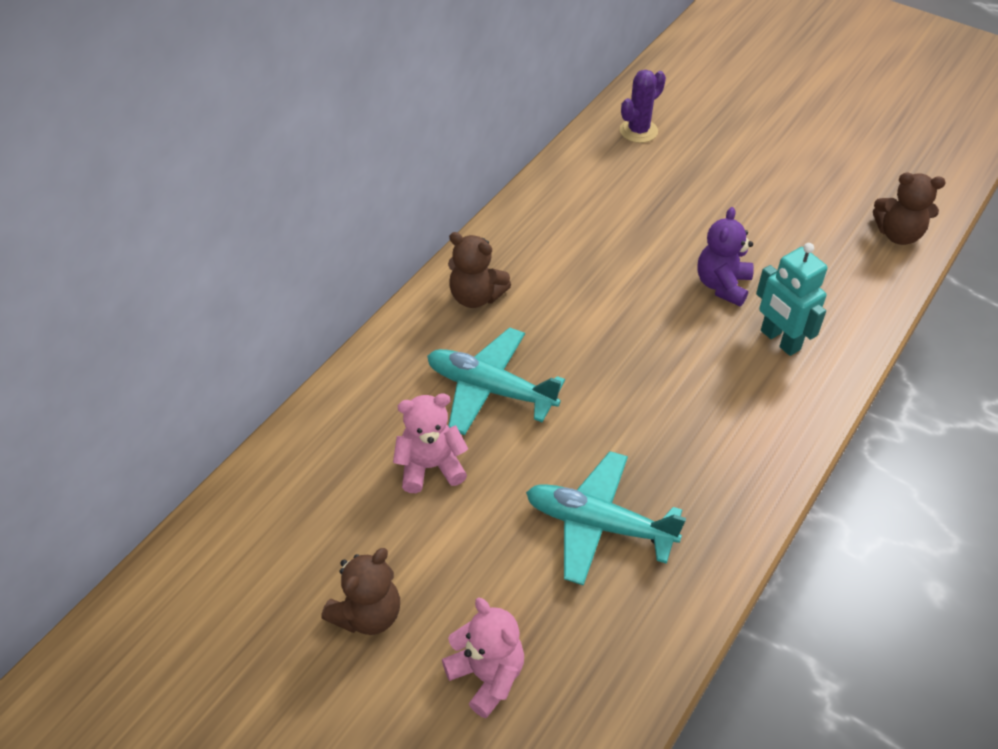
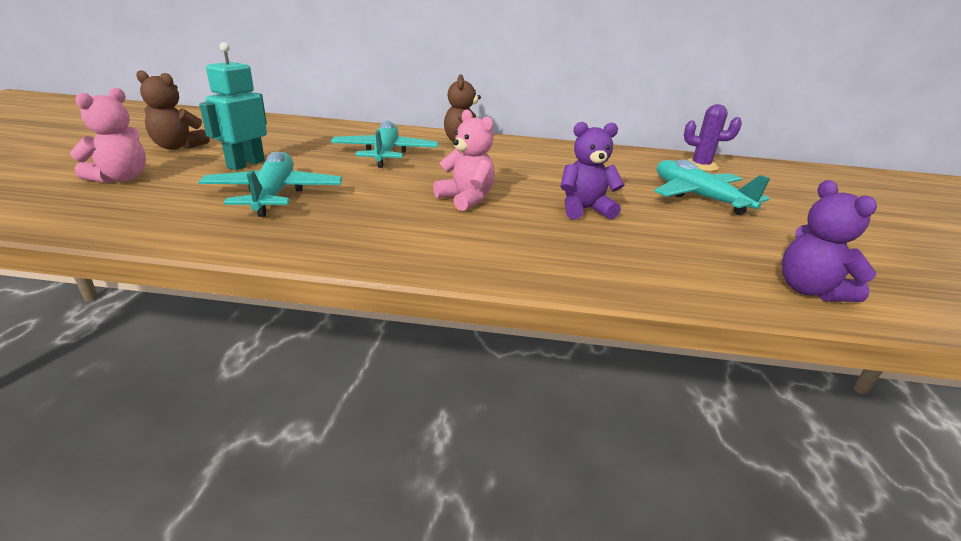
camera: 60 degrees right, 20 degrees down
pink teddy bear [393,393,468,493] -> pink teddy bear moved to [433,109,495,211]
turquoise robot [756,243,827,356] -> turquoise robot moved to [199,42,267,170]
brown teddy bear [873,173,946,245] -> purple teddy bear [782,180,877,302]
none -> turquoise plane [654,159,770,215]

